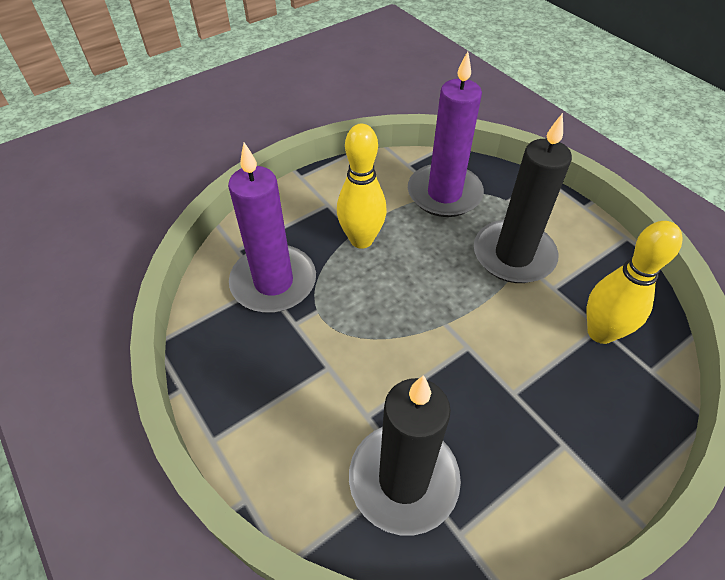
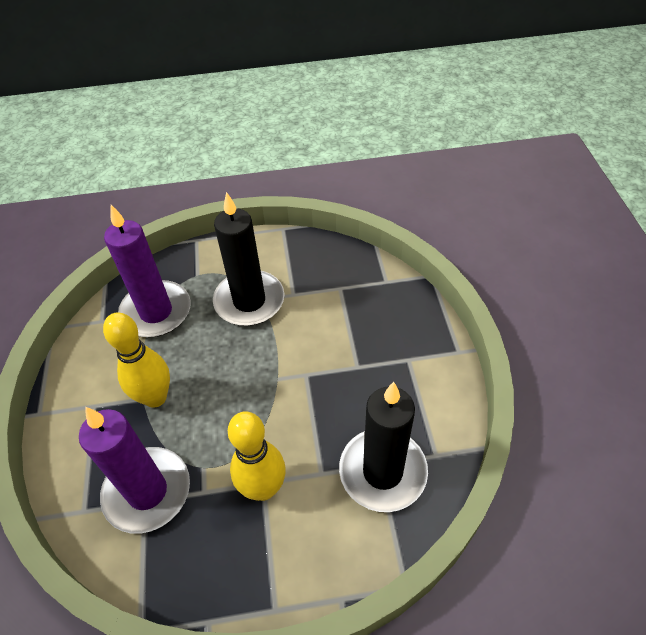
camera: 60 degrees left, 0 degrees up
yellow bowling pin [587,221,683,344] -> yellow bowling pin moved to [228,411,286,501]

